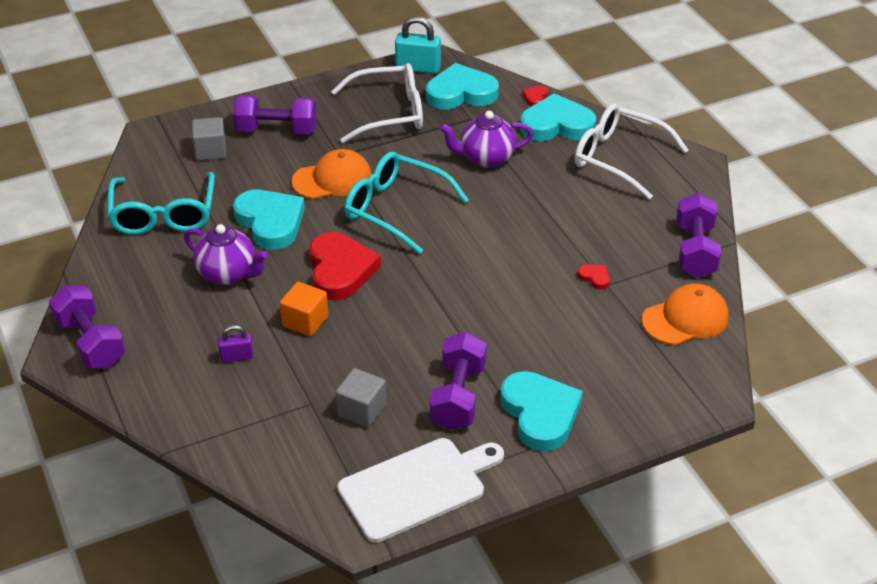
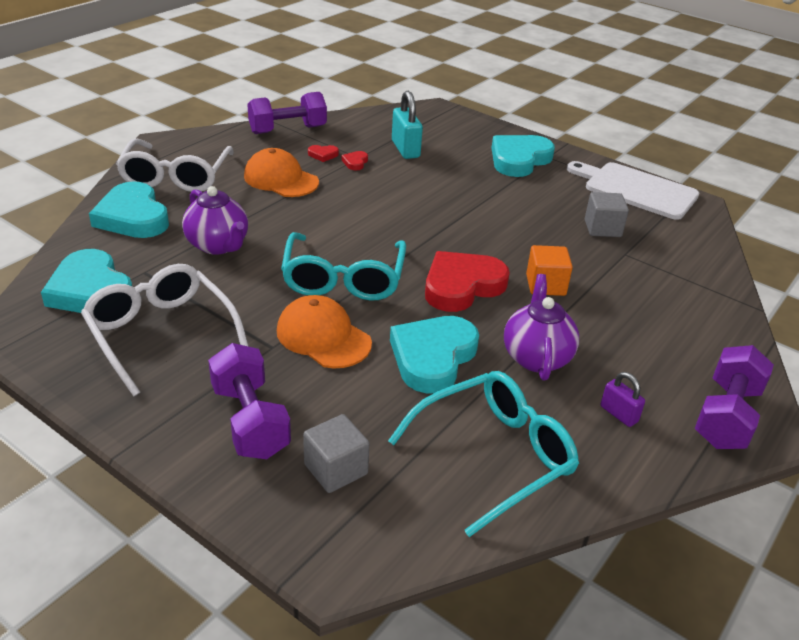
camera: 120 degrees left, 5 degrees down
purple padlock [218,325,254,363] -> purple padlock moved to [601,372,645,427]
turquoise padlock [395,16,441,74] -> turquoise padlock moved to [392,91,423,159]
purple dumbbell [430,332,487,430] -> none
red heart [522,85,549,106] -> red heart moved to [308,145,339,162]
orange cap [642,283,728,345] -> orange cap moved to [244,148,319,197]

